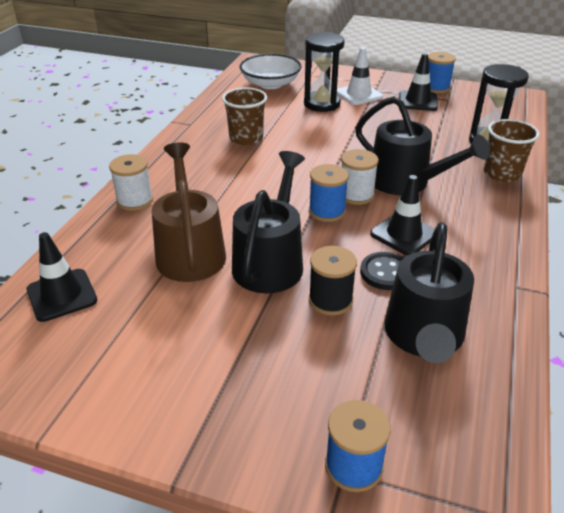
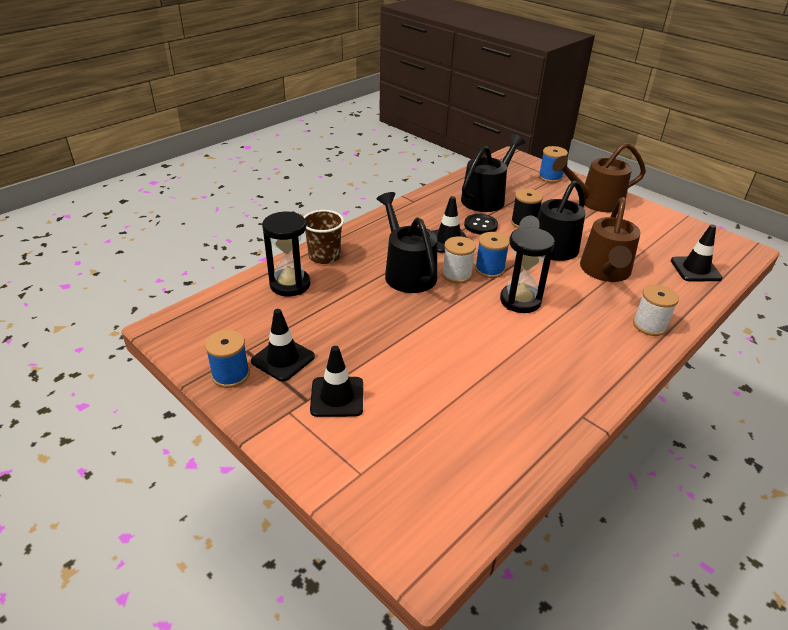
camera: 155 degrees left, 0 degrees up
brown cup [222,87,267,145] -> none
white bowl [239,54,302,89] -> none
black hourglass [304,32,345,112] -> black hourglass moved to [500,227,555,313]
white traffic cone [337,47,383,105] -> black traffic cone [310,346,363,417]
none -> brown watering can [552,142,646,213]

